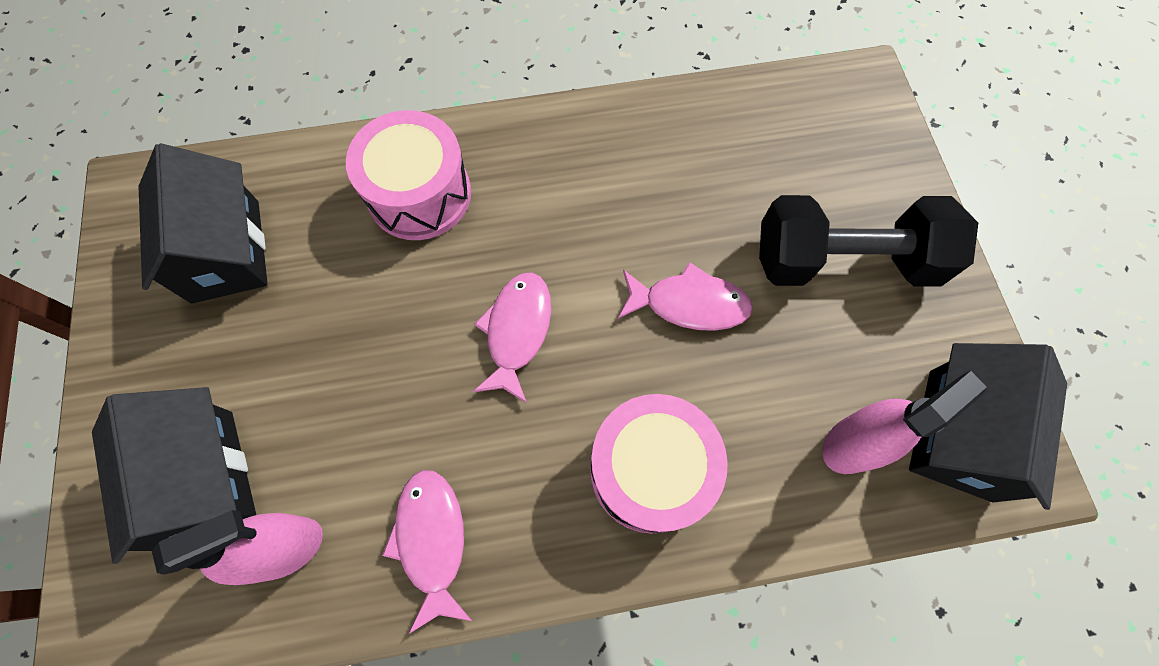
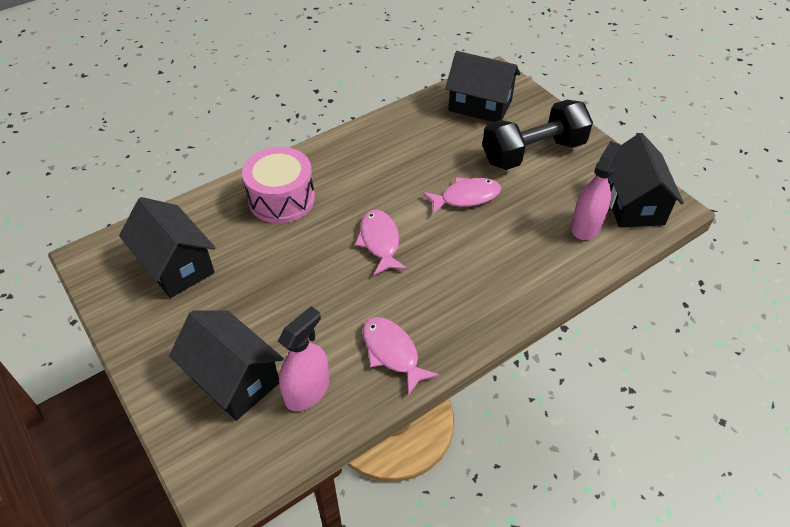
camera: 25 degrees left, 20 degrees down
pink drum [590,394,728,534] -> none
none -> black house [445,51,520,122]

